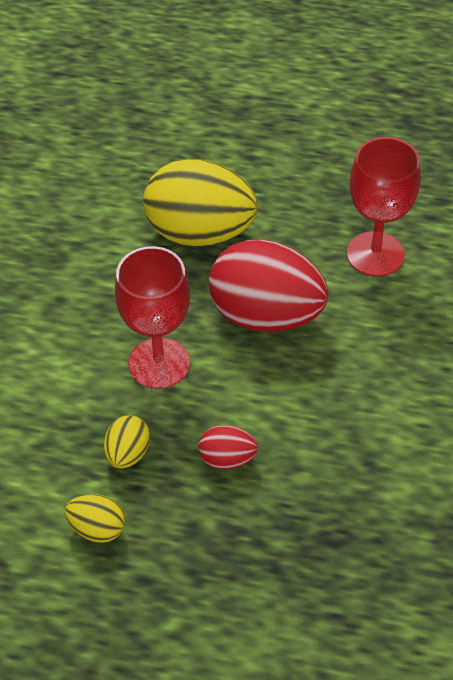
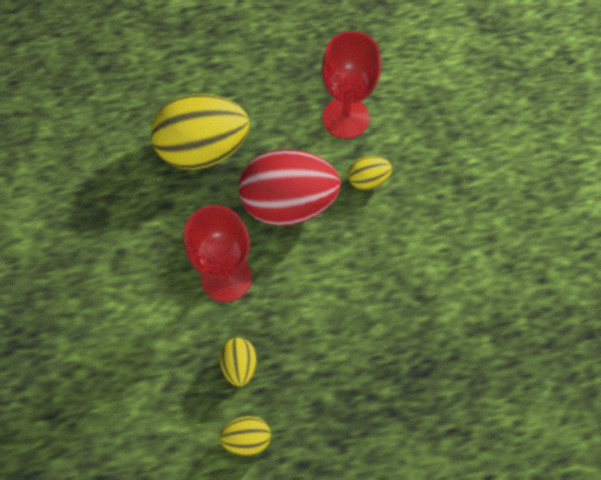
camera: 25 degrees left, 15 degrees up
red egg [198,425,258,469] -> none
none -> yellow egg [348,156,392,190]

